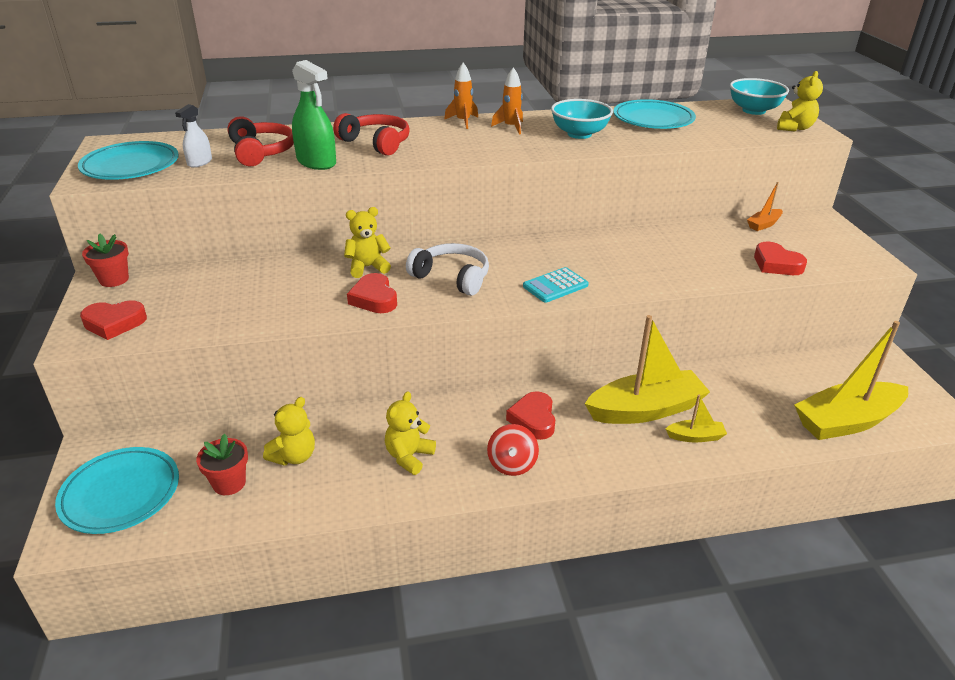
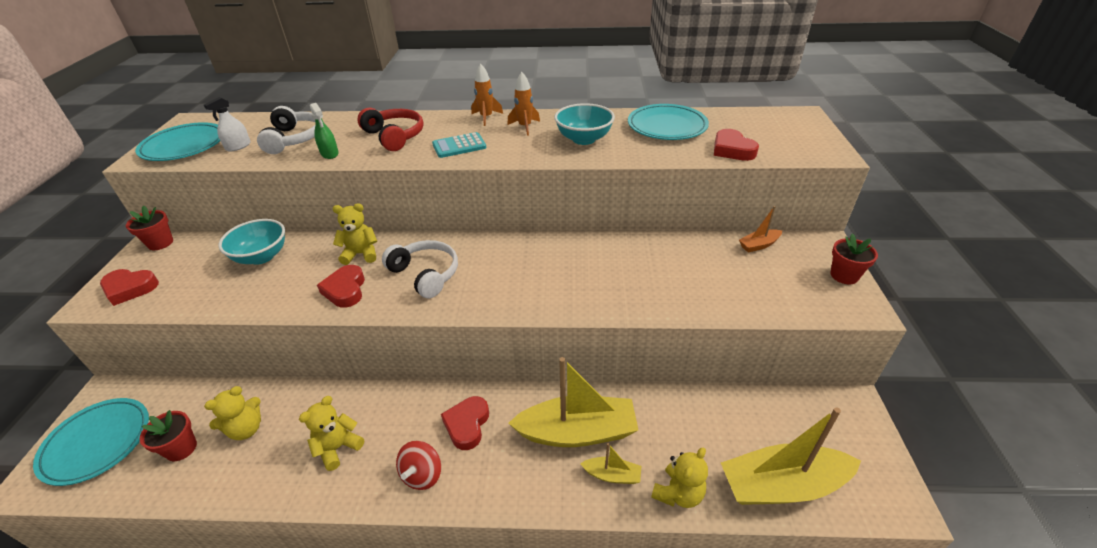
camera: 15 degrees right, 5 degrees up
red headphones [227,116,294,166] -> white headphones [257,106,315,154]
green spray bottle [292,60,336,170] -> green spray bottle [310,103,339,159], size x0.59
turquoise calculator [523,267,589,303] -> turquoise calculator moved to [432,132,486,158]
turquoise bowl [730,78,789,115] -> turquoise bowl moved to [218,219,285,265]
red heart [754,241,807,275] -> red heart moved to [714,129,759,161]
yellow teddy bear [777,71,823,132] -> yellow teddy bear moved to [651,448,708,508]
none -> red flower pot [831,233,878,284]

